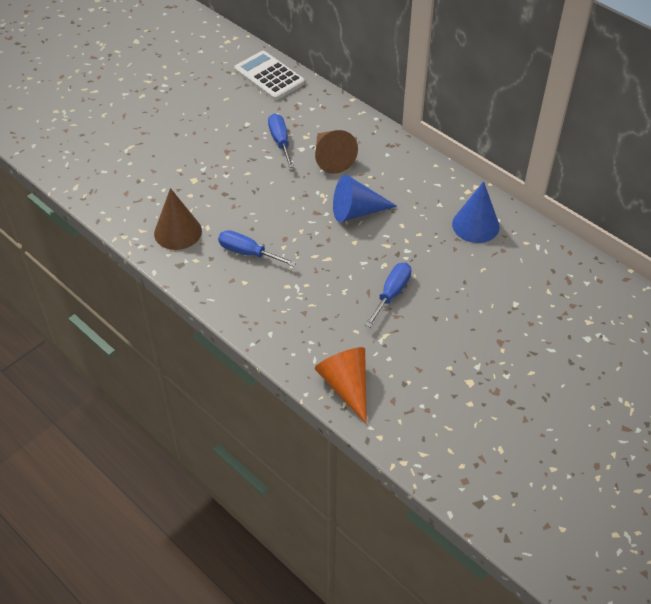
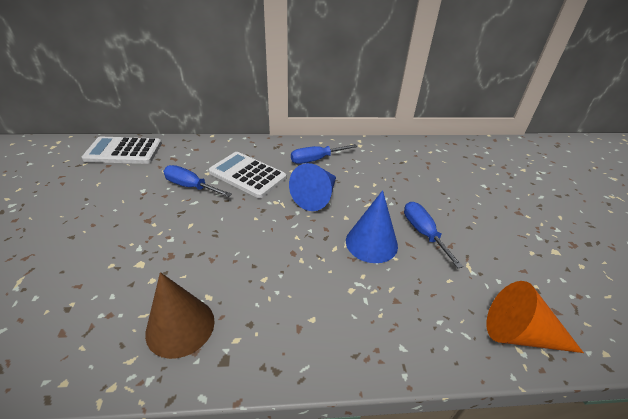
camera: 50 degrees left, 10 degrees down
blue screwdriver [218,230,297,266] -> blue screwdriver moved to [291,144,357,164]
brown cone [315,130,358,174] -> white calculator [209,152,286,198]
blue cone [452,181,500,243] -> blue cone moved to [346,190,398,263]

